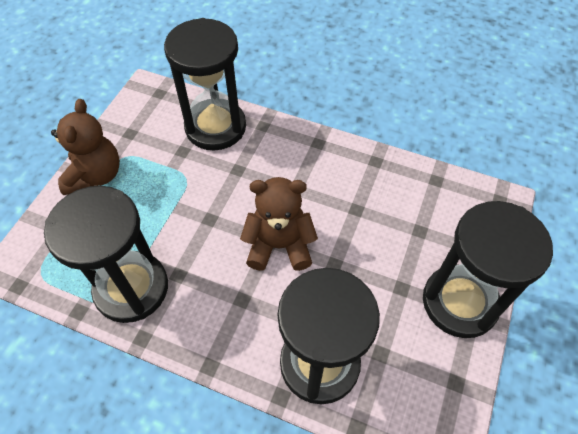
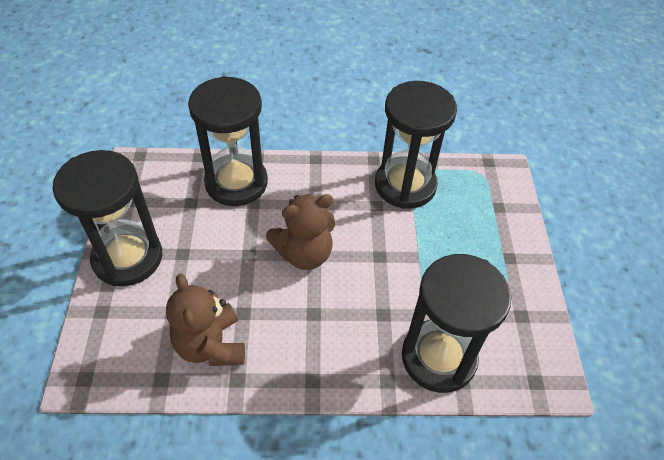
camera: 155 degrees right, 5 degrees down
brown teddy bear [51,99,120,195] -> brown teddy bear moved to [166,273,245,366]

